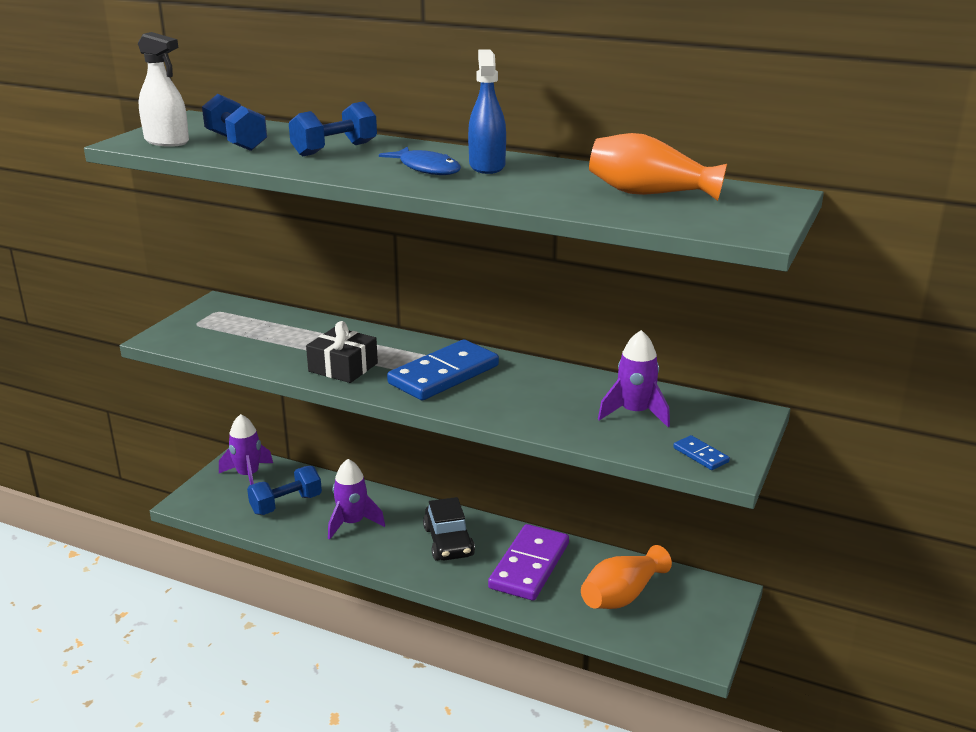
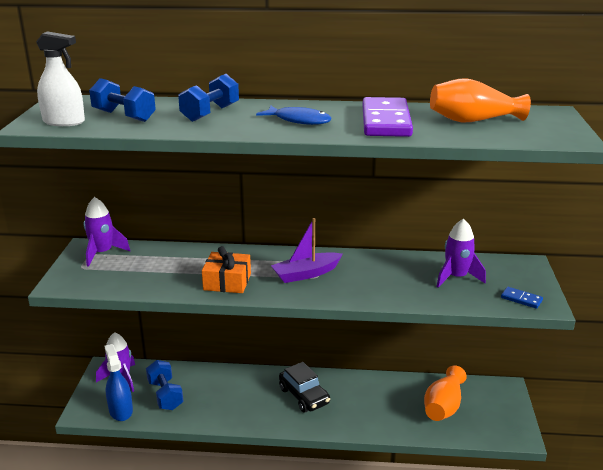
camera: 20 degrees left, 0 degrees up
blue dumbbell [247,466,322,515] -> blue dumbbell turned 60 degrees counterclockwise [146,360,183,410]
black gift [306,321,378,383] -> orange gift [202,246,251,293]
purple rocket [328,459,385,540] -> purple rocket moved to [83,197,130,267]
blue domino [387,340,499,400] -> purple boat [271,218,342,283]
blue spray bottle [468,49,506,174] -> blue spray bottle moved to [105,344,133,421]
purple domino [488,524,569,600] -> purple domino moved to [363,97,413,137]

